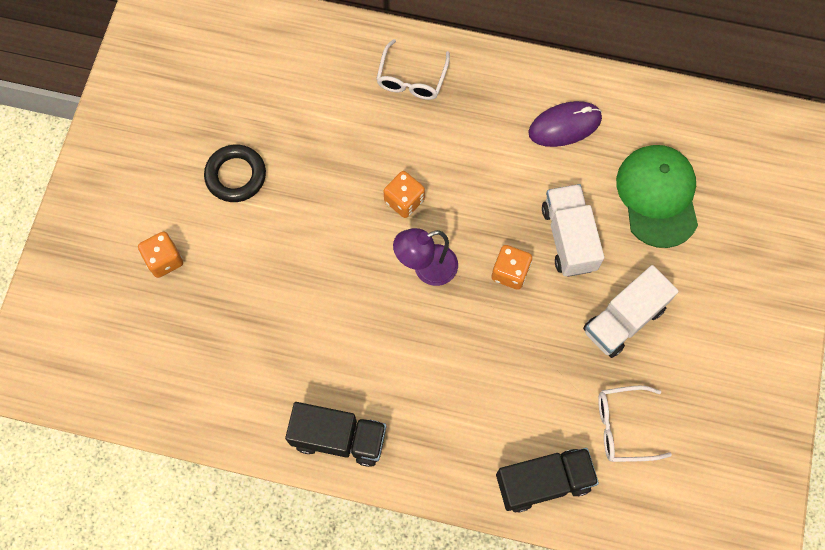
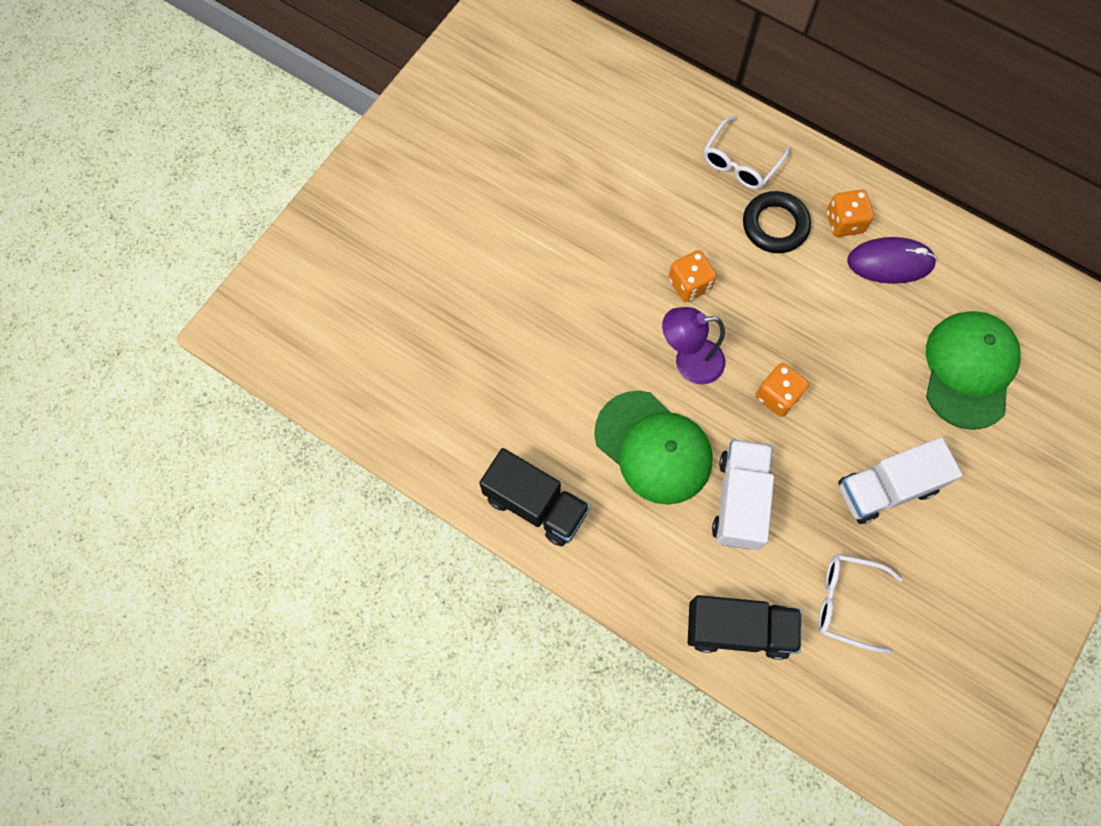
camera: 20 degrees right, 0 degrees up
orange dice [138,231,183,278] -> orange dice moved to [827,189,874,237]
black ring [204,145,266,202] -> black ring moved to [743,191,811,253]
white truck [542,184,604,277] -> white truck moved to [712,440,774,550]
none -> green cap [594,391,713,505]

